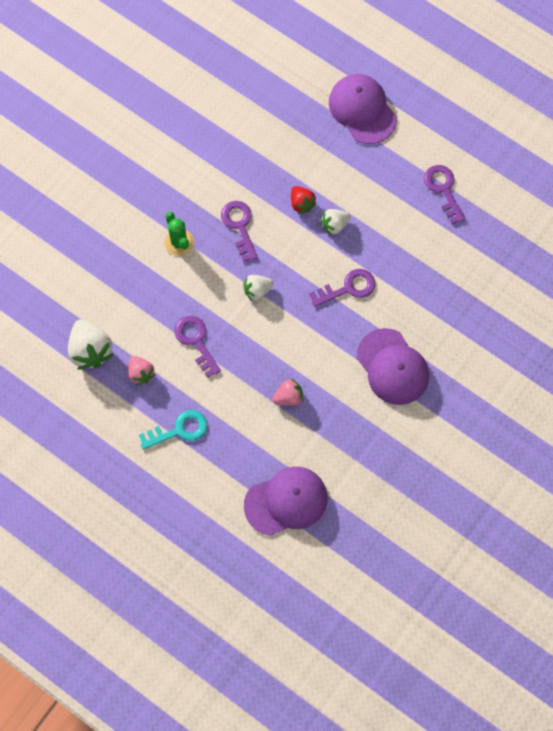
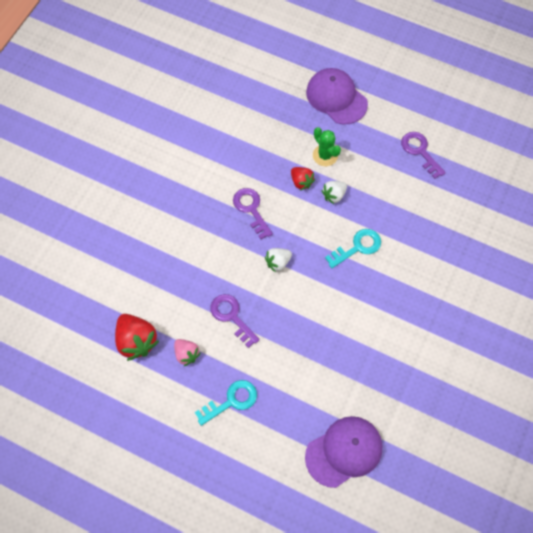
camera: 10 degrees left, 5 degrees down
white strawberry [68,319,114,370] -> red strawberry [115,314,159,361]
green cactus [165,212,194,256] -> green cactus moved to [313,127,341,166]
pink strawberry [272,379,303,405] -> none
purple key [310,269,375,307] -> turquoise key [325,229,381,268]
purple cap [357,328,429,405] -> none

